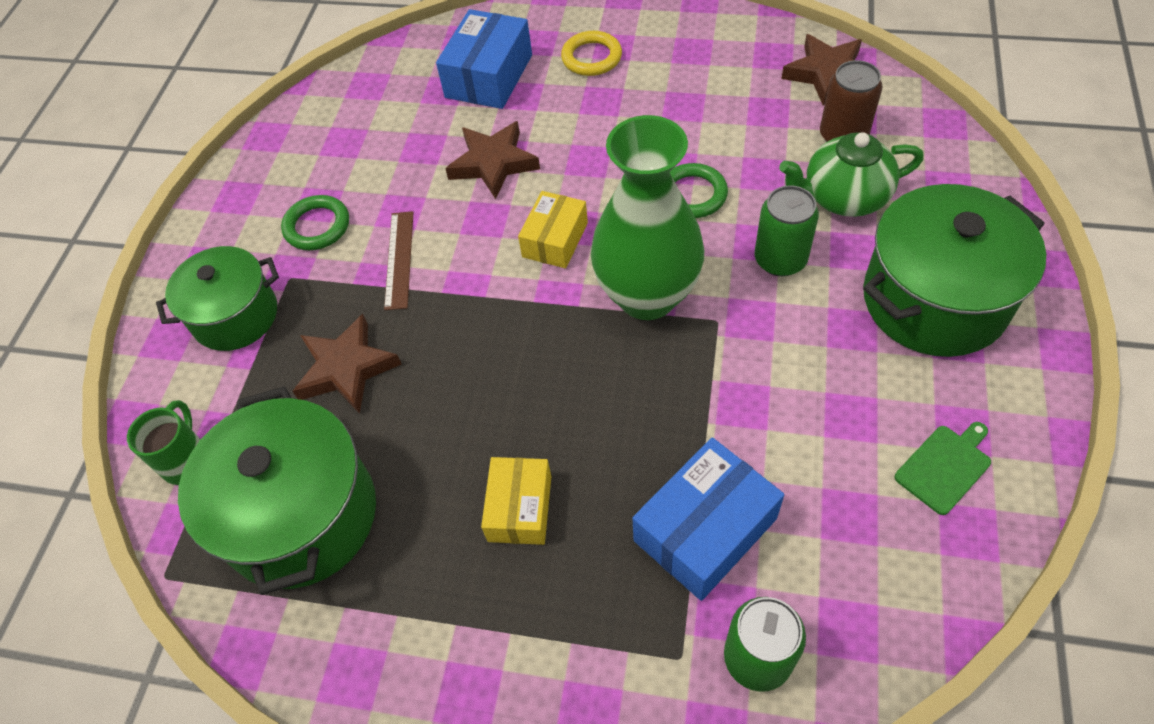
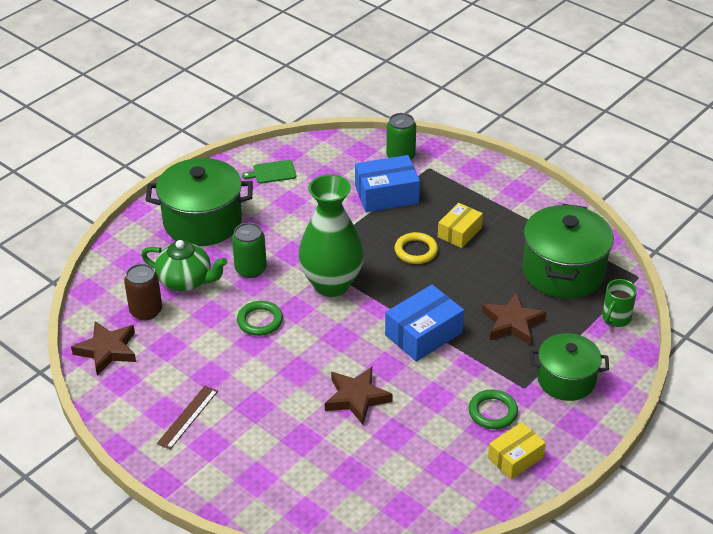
camera: 155 degrees left, 15 degrees down
brown ruler [384,211,414,310] -> brown ruler moved to [157,386,218,450]
blue box [436,9,532,109] -> blue box moved to [385,285,464,361]
yellow box [518,191,588,268] -> yellow box moved to [488,422,546,479]
yellow ring [561,31,622,76] -> yellow ring moved to [394,232,438,264]

